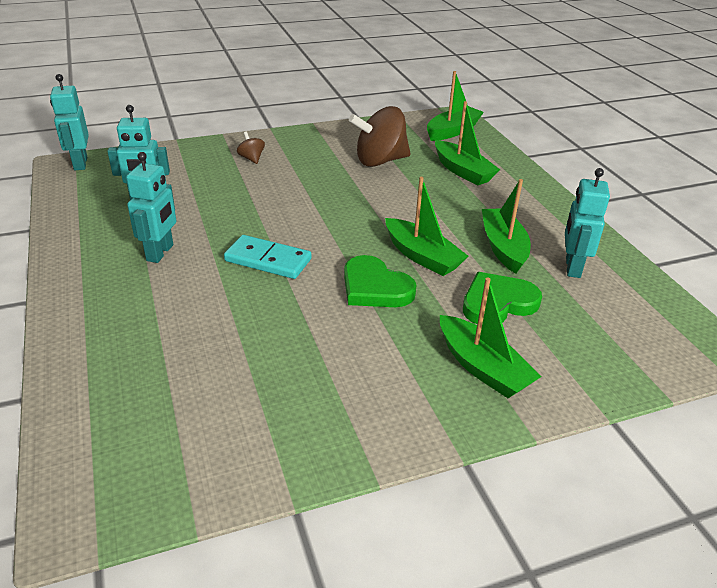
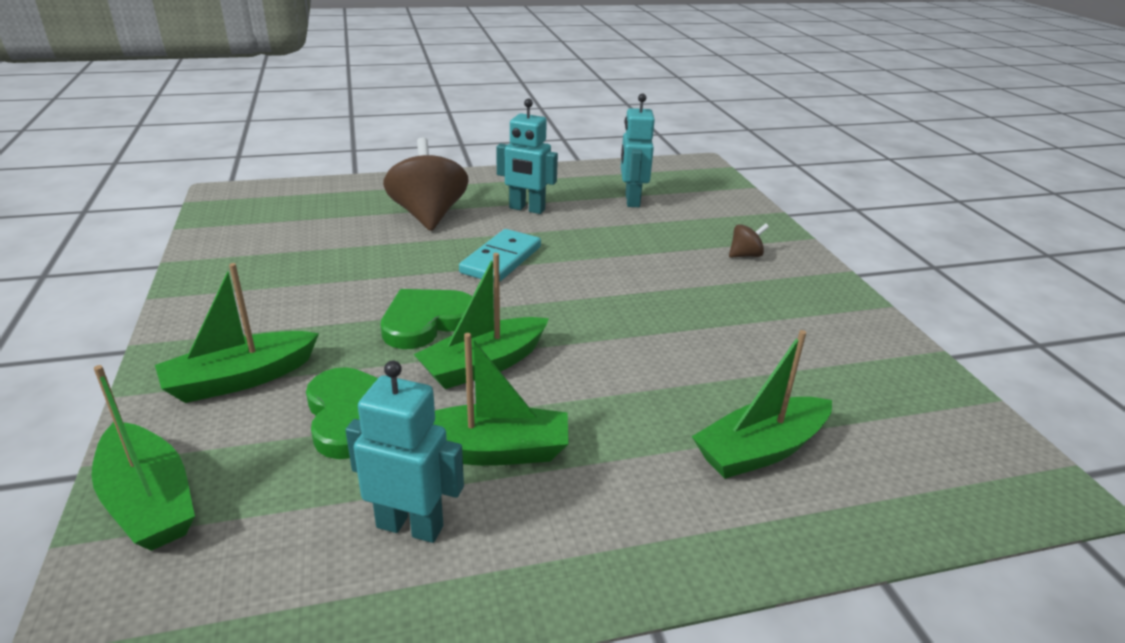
camera: 95 degrees right, 5 degrees down
turquoise robot [50,74,89,170] -> none
brown spinning top [349,106,411,167] -> brown spinning top moved to [383,138,469,231]
green boat [427,71,484,141] -> green boat moved to [92,365,195,551]

